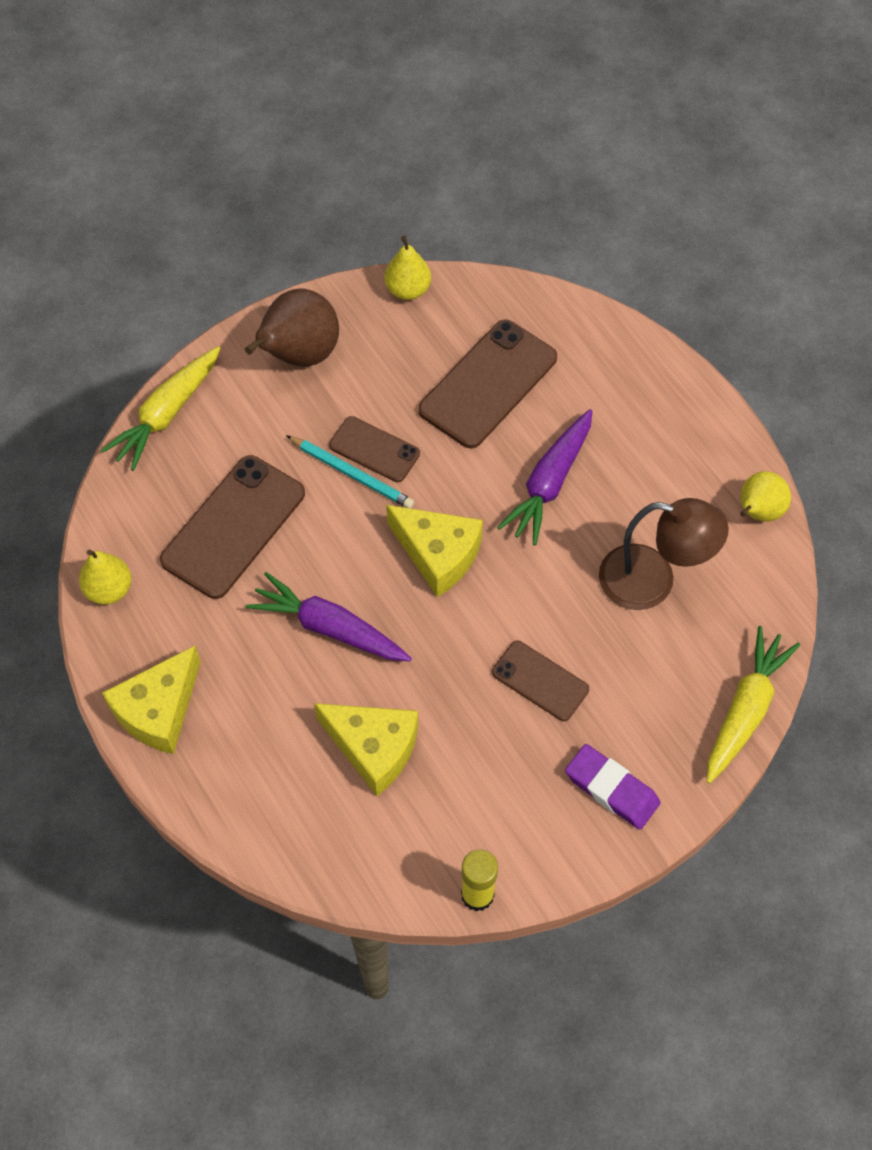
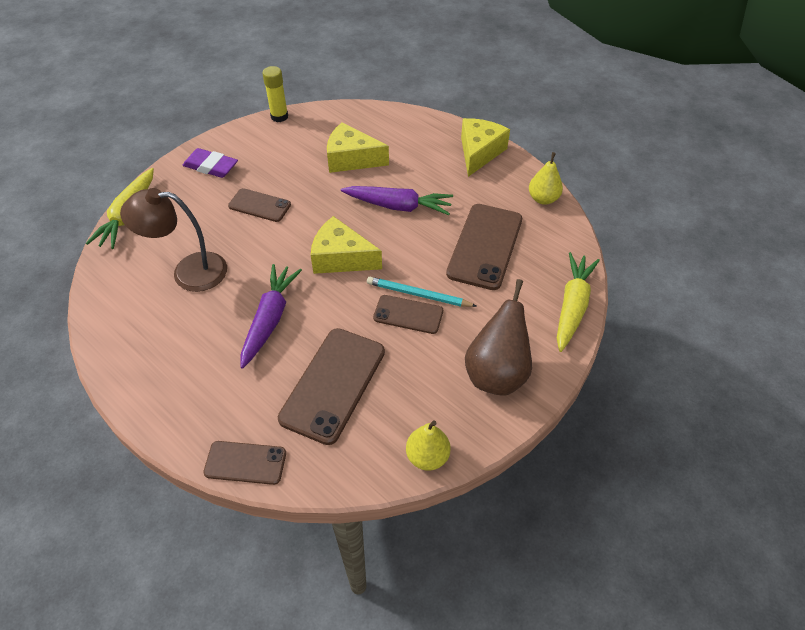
camera: 165 degrees right, 10 degrees down
yellow pear [740,471,791,522] -> none
none -> brown phone [203,441,286,485]

